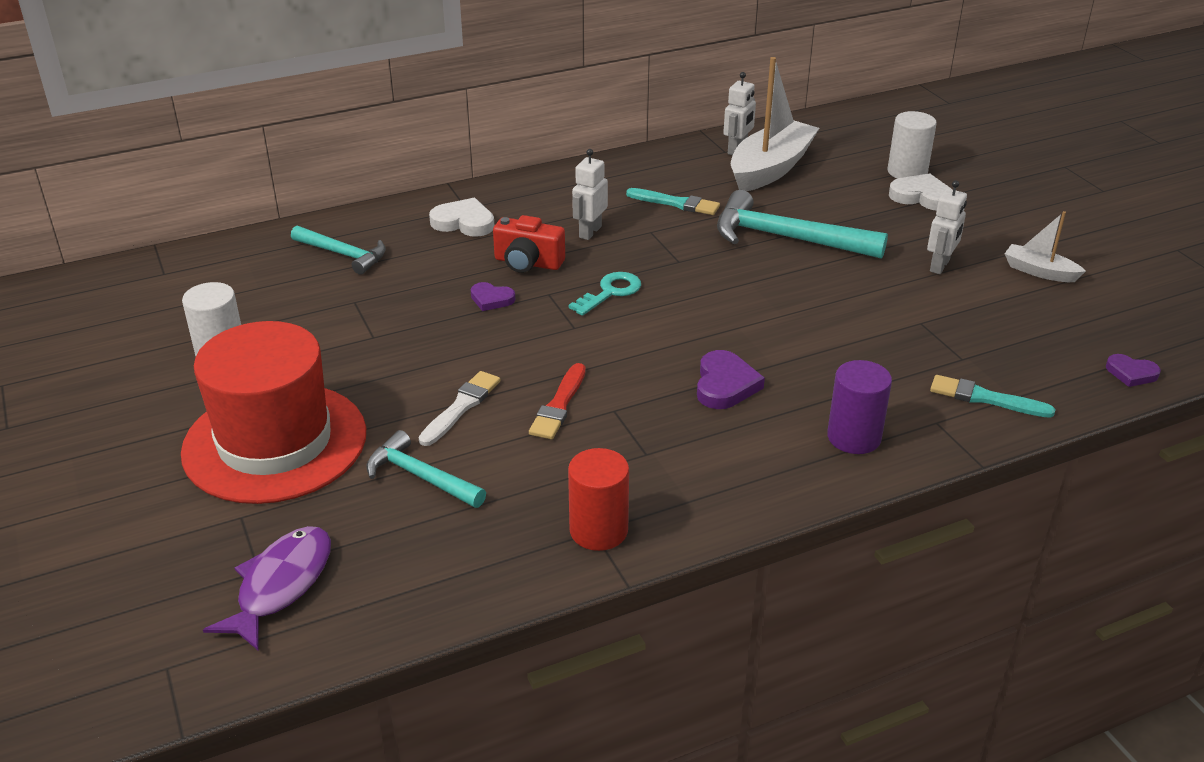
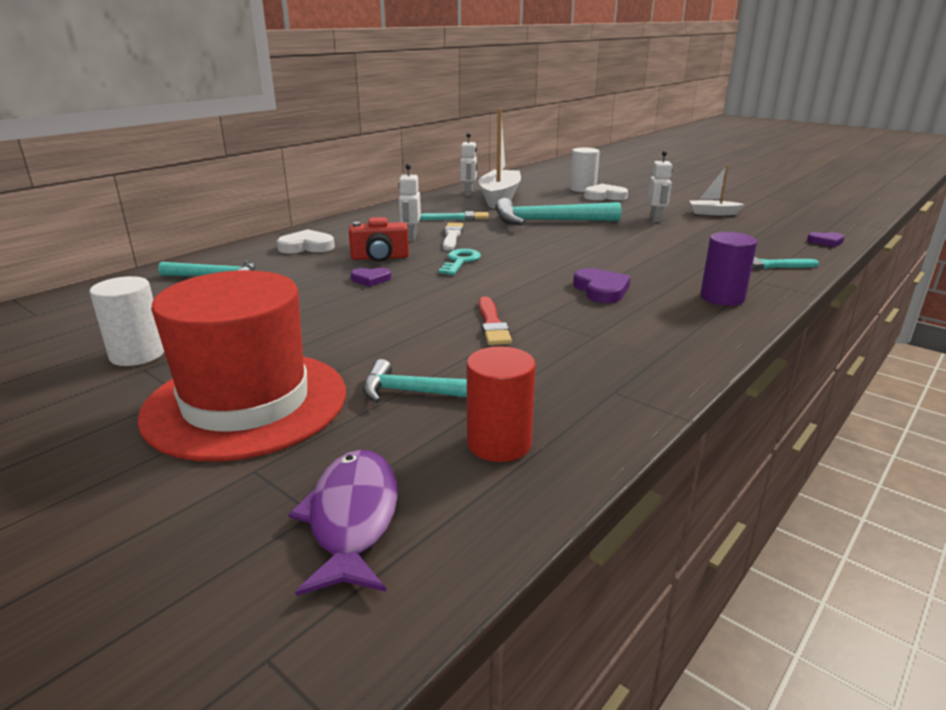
camera: 25 degrees left, 10 degrees down
white brush [419,371,501,446] -> white brush moved to [443,223,463,250]
red cylinder [568,448,629,551] -> red cylinder moved to [467,346,536,462]

